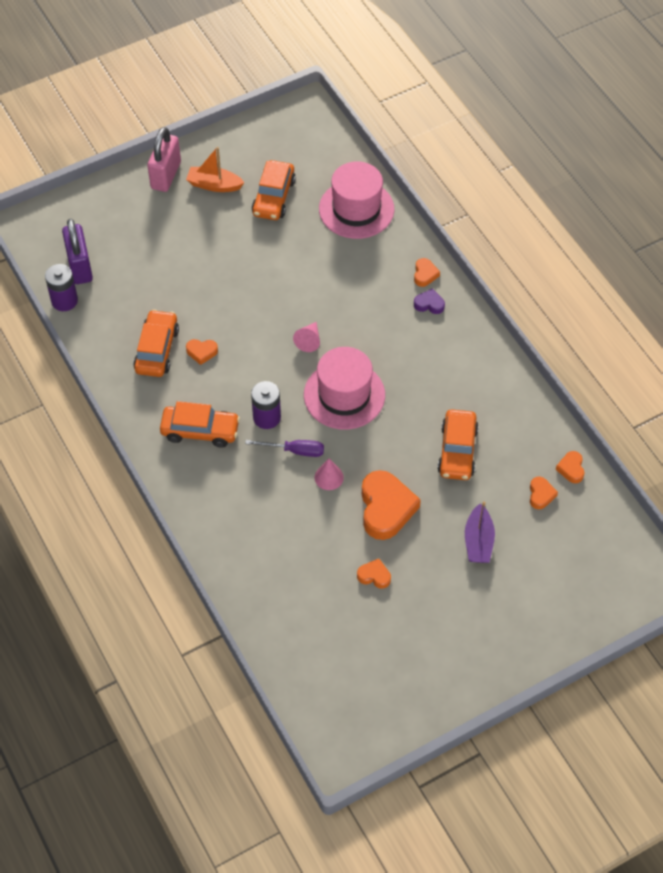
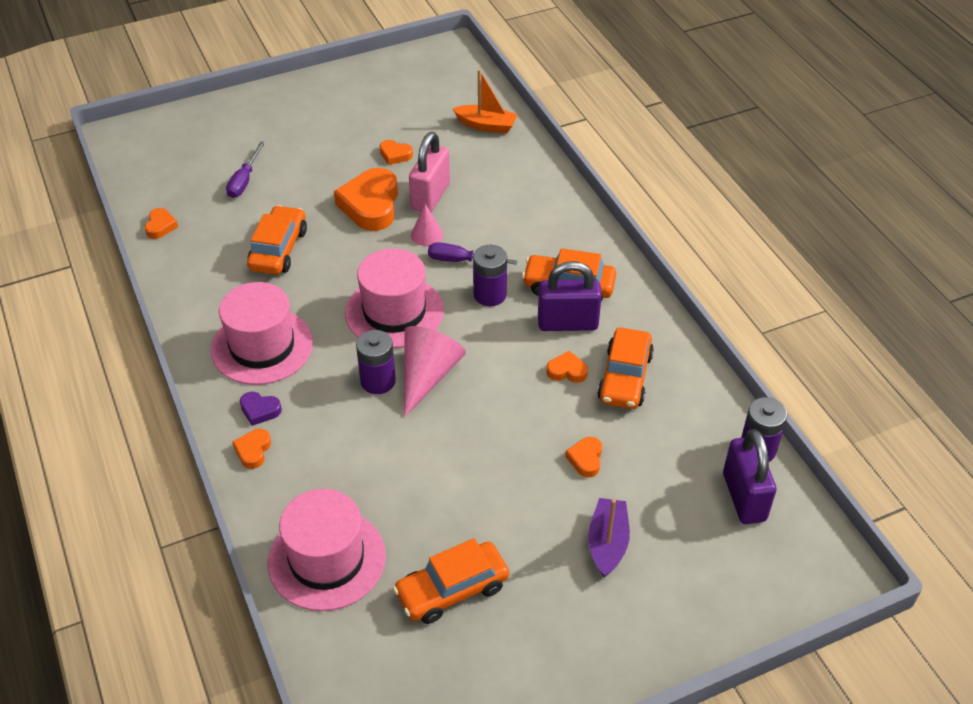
camera: 175 degrees left, 10 degrees down
pink padlock [147,127,181,192] -> pink padlock moved to [409,132,450,212]
orange boat [186,147,245,192] -> orange boat moved to [453,69,518,134]
orange car [252,160,296,220] -> orange car turned 135 degrees counterclockwise [393,538,509,624]
pink cone [293,322,320,352] -> pink cone [404,326,466,418], size x1.81
purple boat [465,501,495,563] -> purple boat moved to [588,498,630,578]
orange heart [530,476,558,509] -> orange heart moved to [565,437,602,477]
none -> pink hat [211,282,313,385]
none -> purple screwdriver [226,141,265,198]
none -> purple battery [356,330,396,394]
none -> purple padlock [538,261,602,331]

